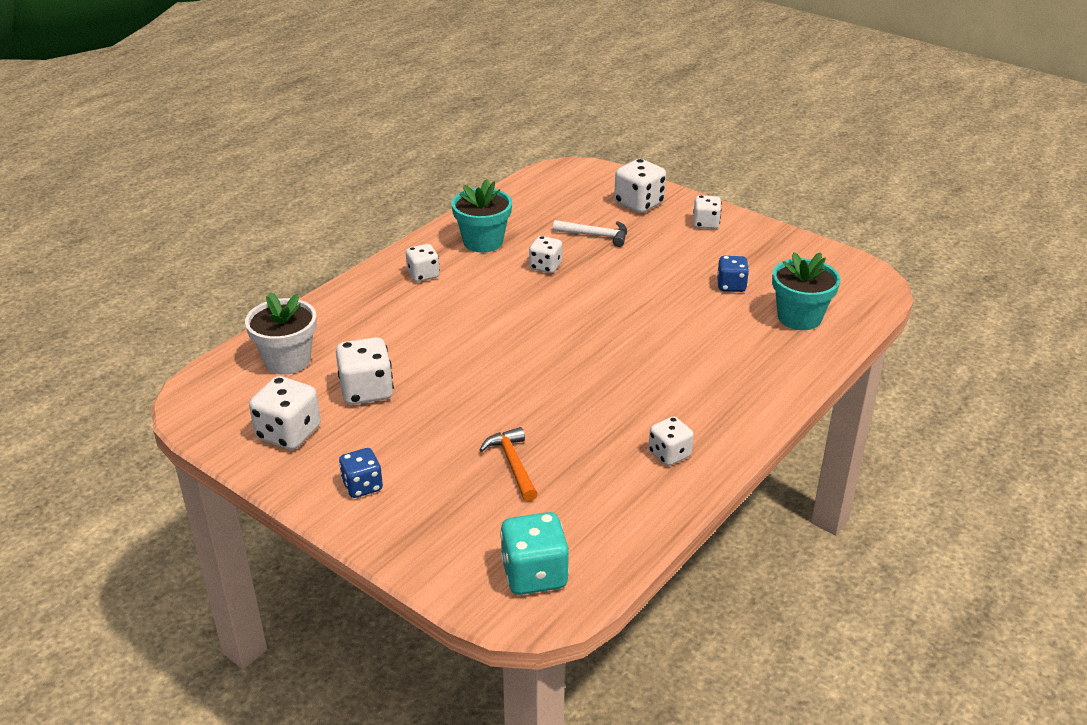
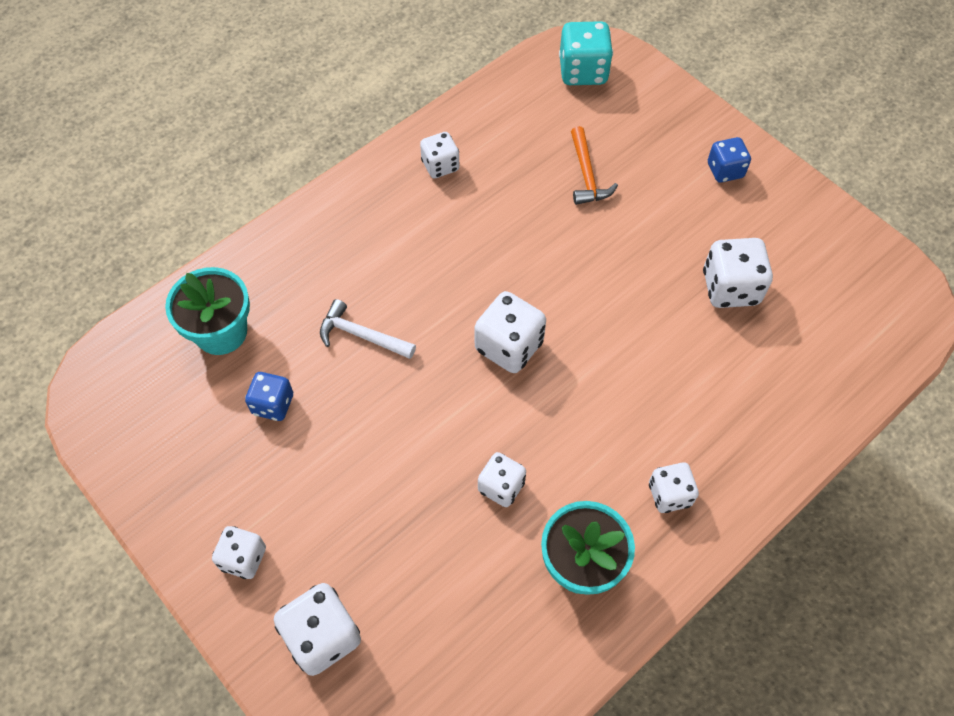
camera: 170 degrees left, 25 degrees up
white flower pot [245,292,317,375] -> none
white dice [249,376,321,450] -> white dice moved to [475,291,546,373]
white hammer [553,220,627,247] -> white hammer moved to [320,299,416,359]

